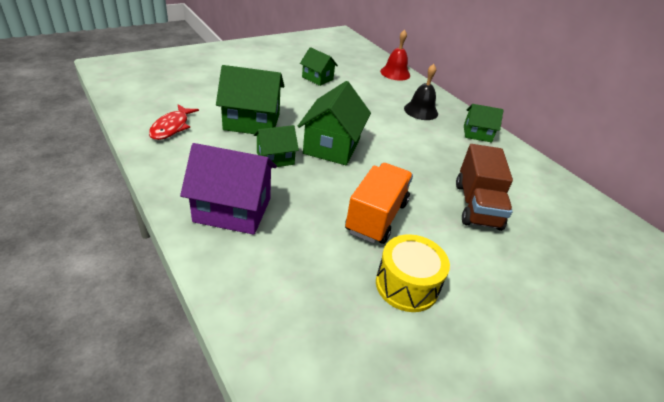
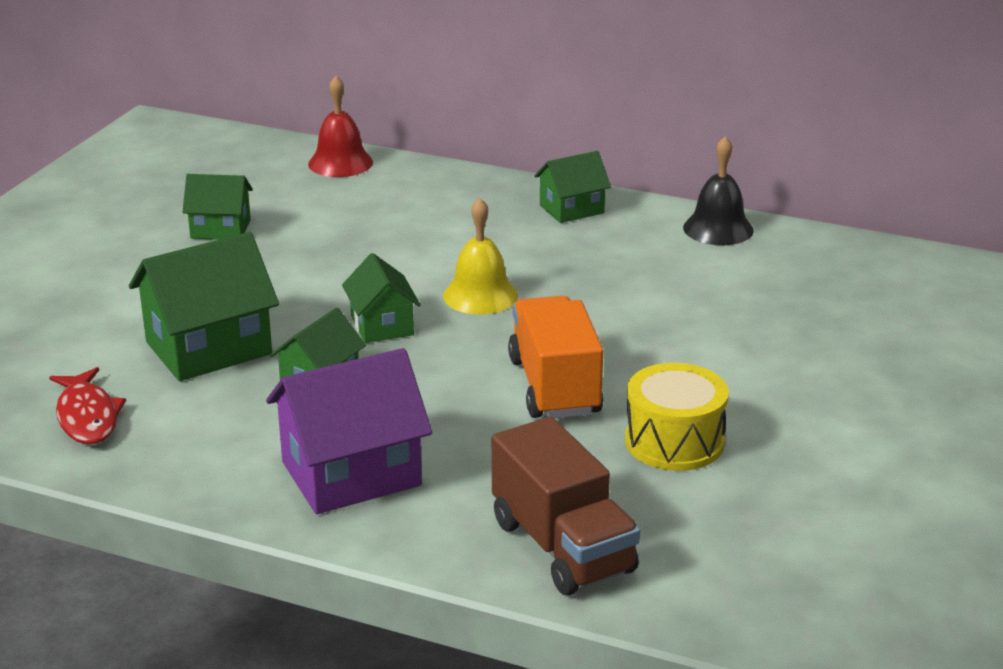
camera: 30 degrees left, 10 degrees down
green house [298,81,371,165] -> green house [342,253,421,343], size x0.59
black bell [404,64,438,120] -> black bell moved to [683,136,754,245]
brown truck [456,144,513,231] -> brown truck moved to [492,417,640,595]
none -> yellow bell [443,198,518,315]

